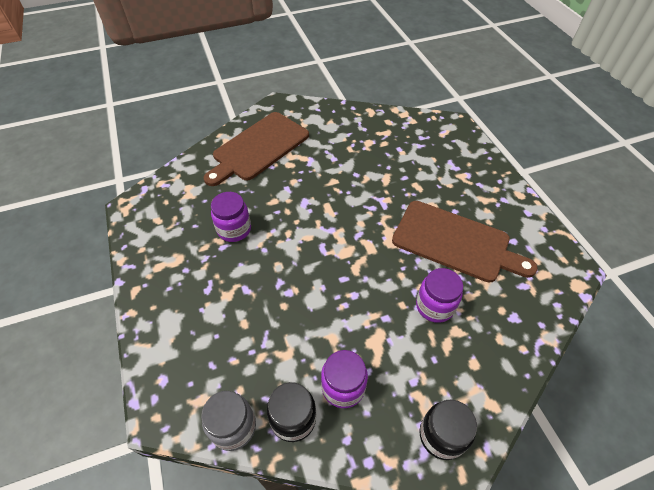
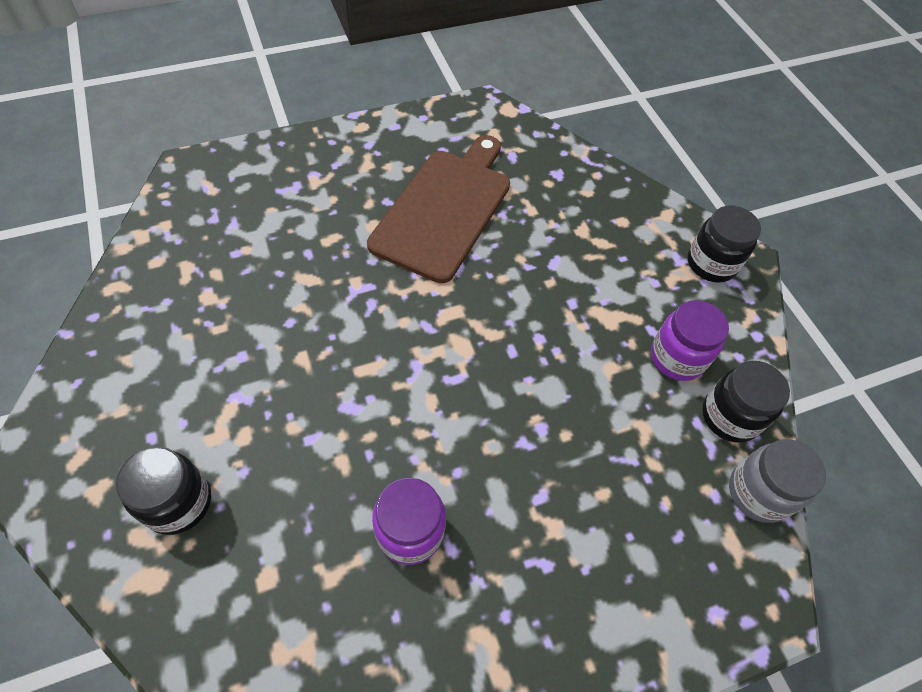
camera: 95 degrees left, 5 degrees up
brown cutting board [204,112,309,186] -> black jar [116,447,211,535]
purple jar [416,268,463,323] -> none

